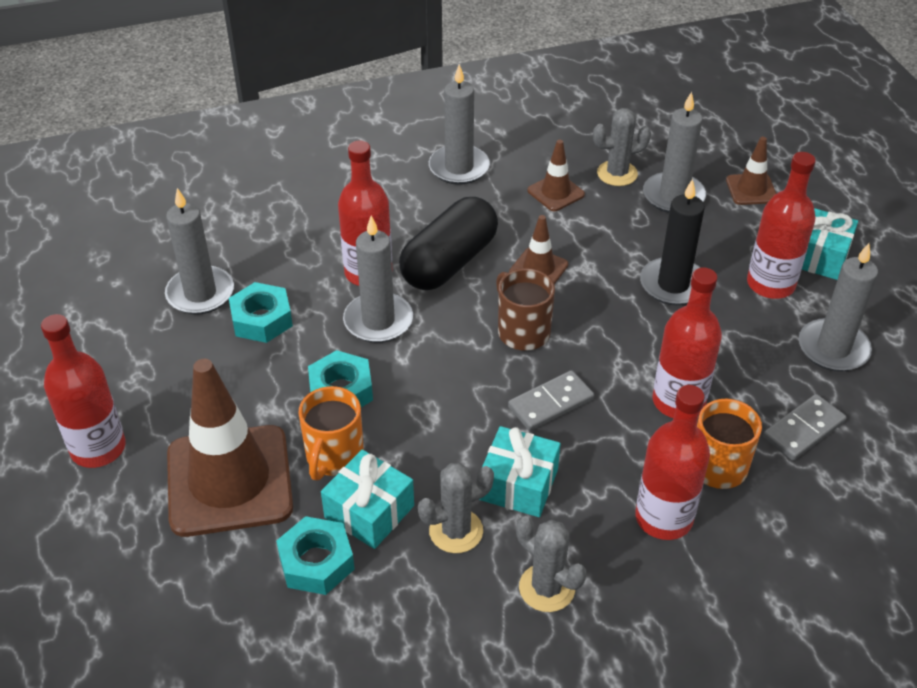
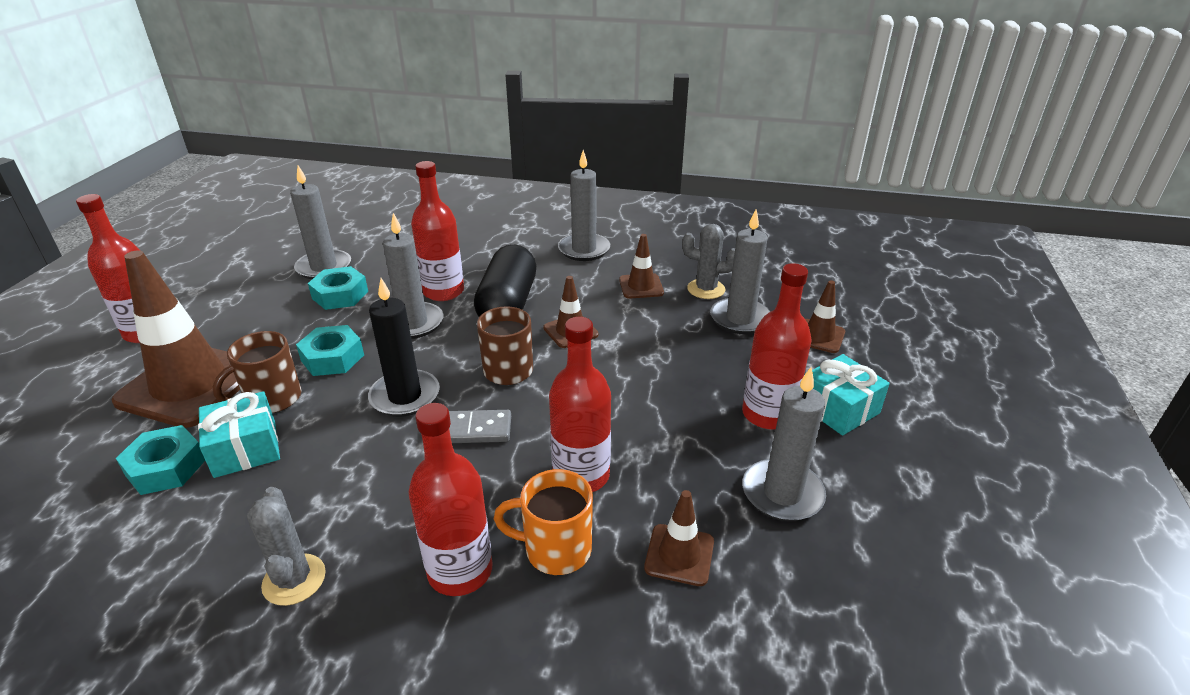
camera: 30 degrees right, 10 degrees down
orange mug [299,386,364,481] -> brown mug [213,331,302,413]
black capsule [399,197,498,290] -> black capsule turned 60 degrees counterclockwise [474,245,536,317]
grey cactus [418,463,494,553] -> none
turquoise gift [479,426,561,517] -> none
black candle [640,179,705,305] -> black candle moved to [368,278,440,417]
grey domino [763,394,846,461] -> brown traffic cone [644,490,714,586]

